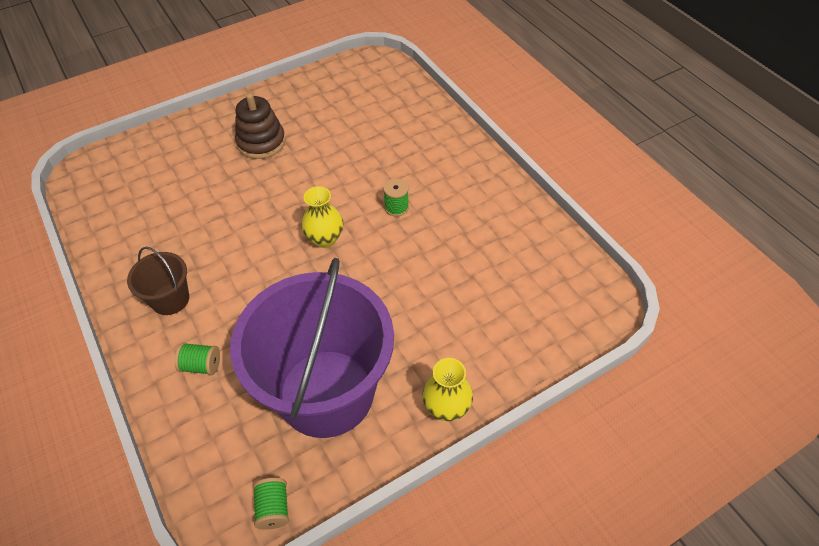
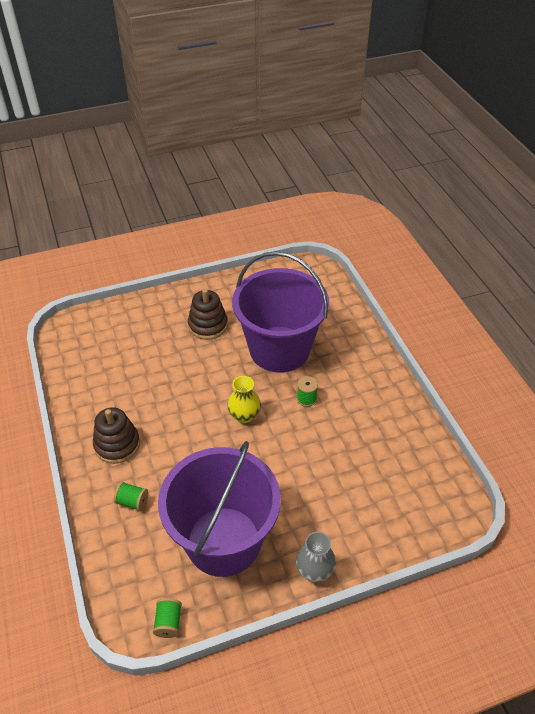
camera: 10 degrees right, 5 degrees down
brown bucket [127,247,189,315] -> brown stacking toy [93,407,140,464]
yellow vase [422,358,473,421] -> grey vase [296,532,336,582]
none -> purple bucket [232,251,329,372]

